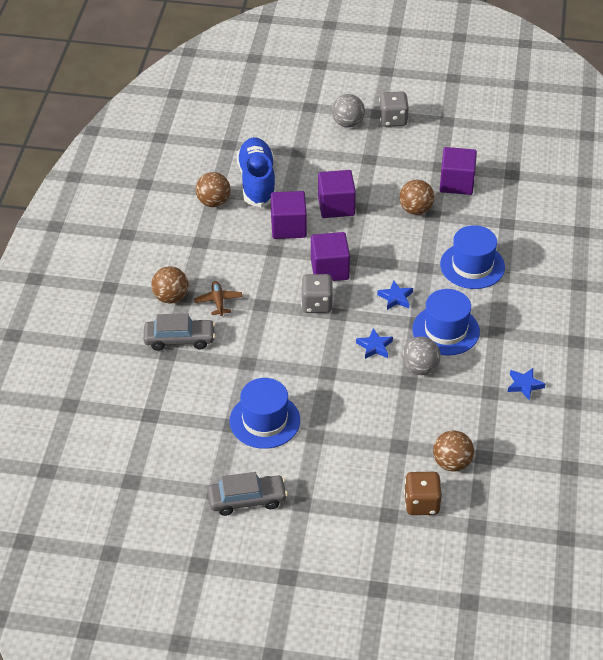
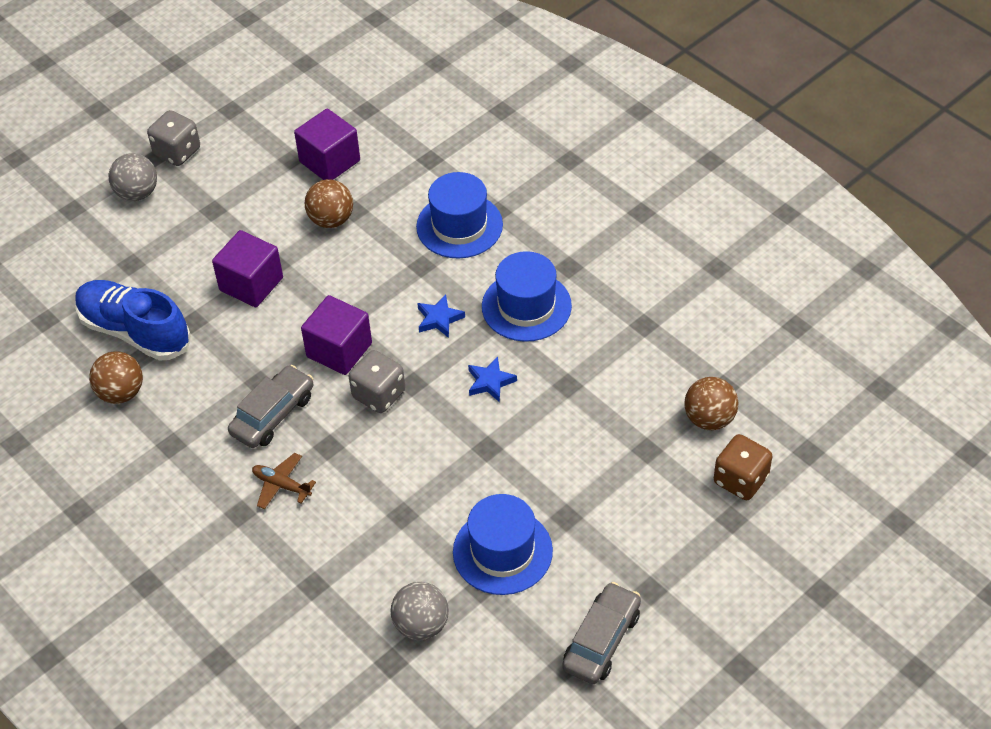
camera: 50 degrees left, 5 degrees up
grey car [143,313,215,351] -> grey car moved to [228,365,313,448]
brown ball [151,266,189,304] -> none
purple cube [271,191,307,239] -> none
grey ball [402,337,440,375] -> grey ball moved to [391,582,449,640]
blue star [508,368,545,400] -> none

